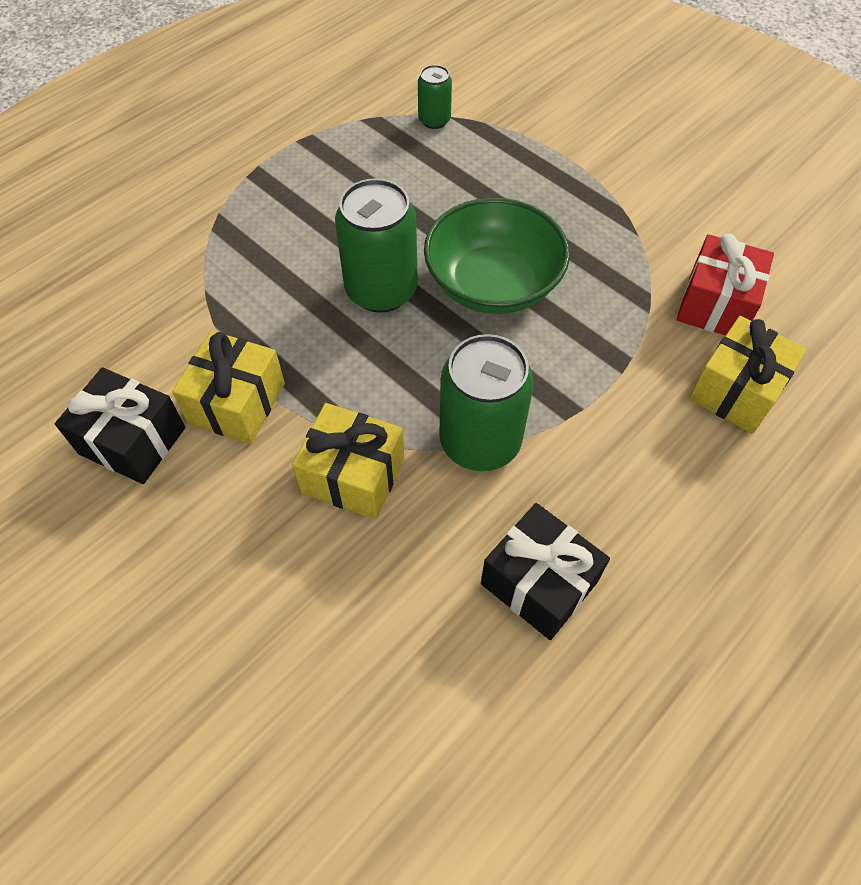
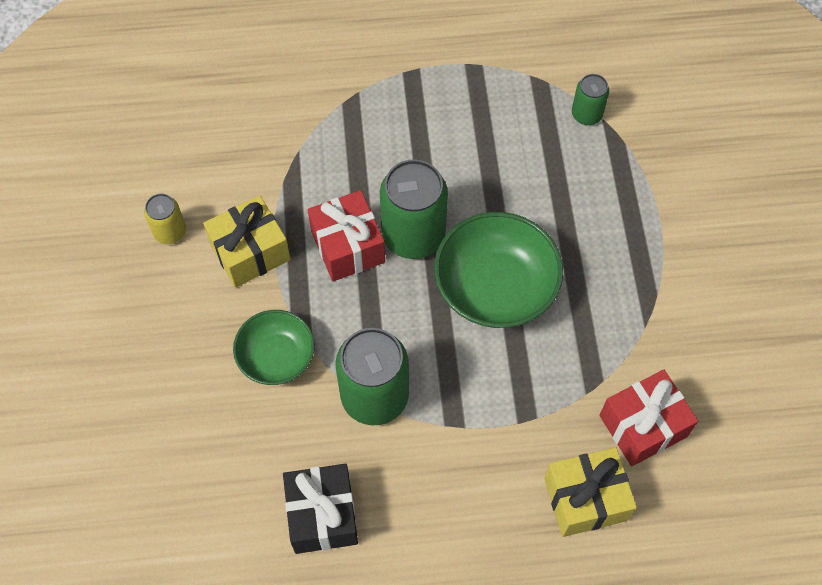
camera: 40 degrees right, 5 degrees up
black gift [55,367,185,484] -> yellow can [144,194,186,244]
yellow gift [292,403,404,519] -> green bowl [233,310,315,385]
none -> red gift [308,190,385,281]

